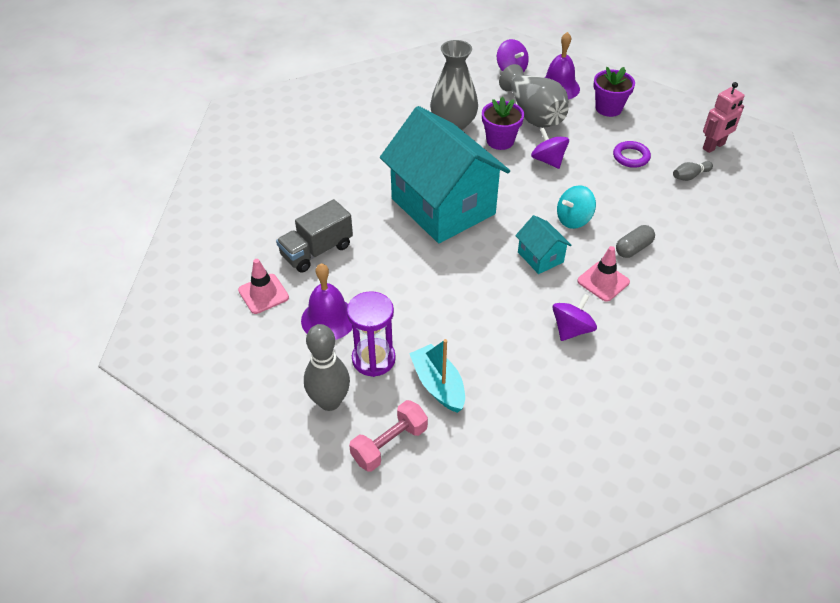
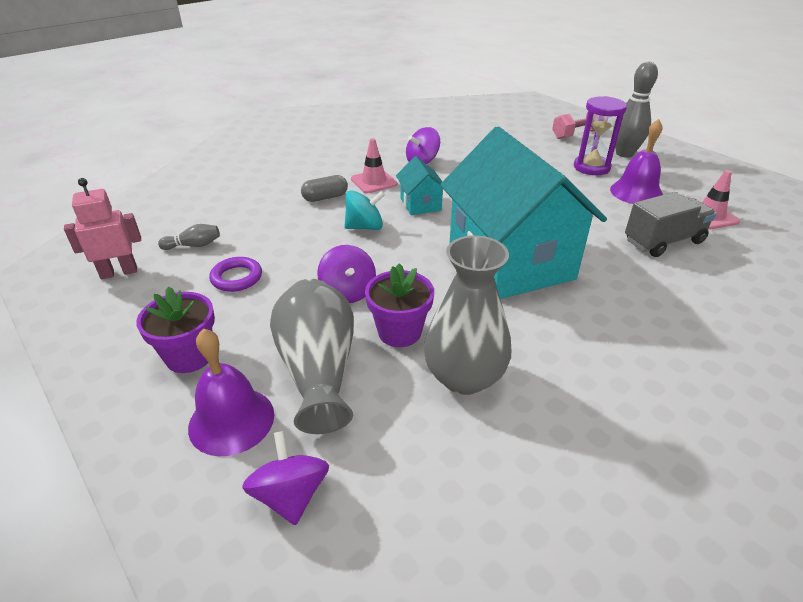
camera: 165 degrees left, 10 degrees down
turquoise boat [409,339,465,413] -> none

